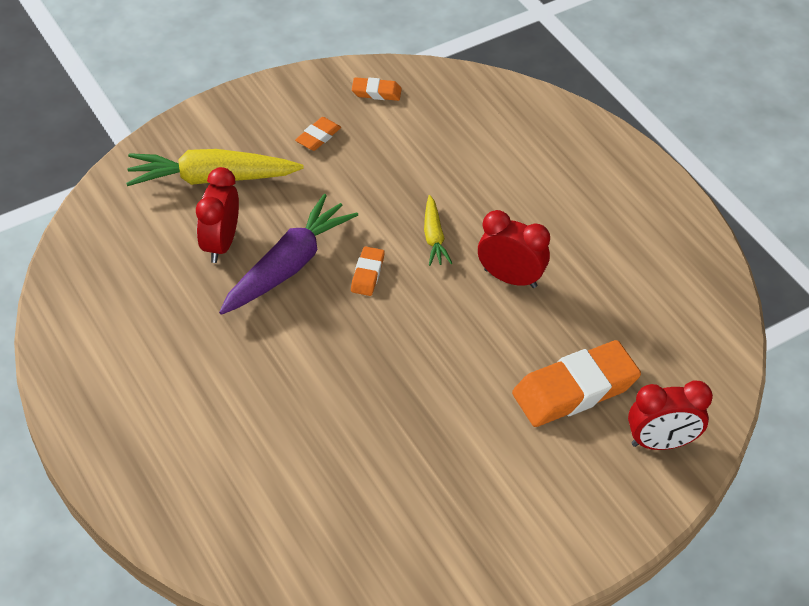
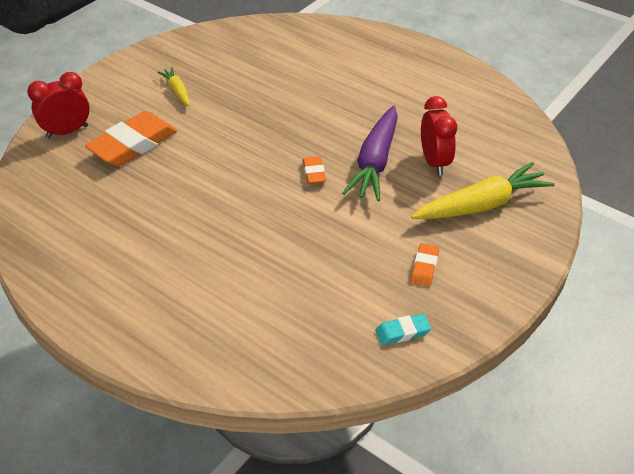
camera: 160 degrees right, 5 degrees down
orange eraser [352,77,402,101] -> turquoise eraser [375,313,431,345]
yellow carrot [424,195,452,266] -> yellow carrot moved to [157,67,190,106]
red clock [478,210,550,288] -> none

